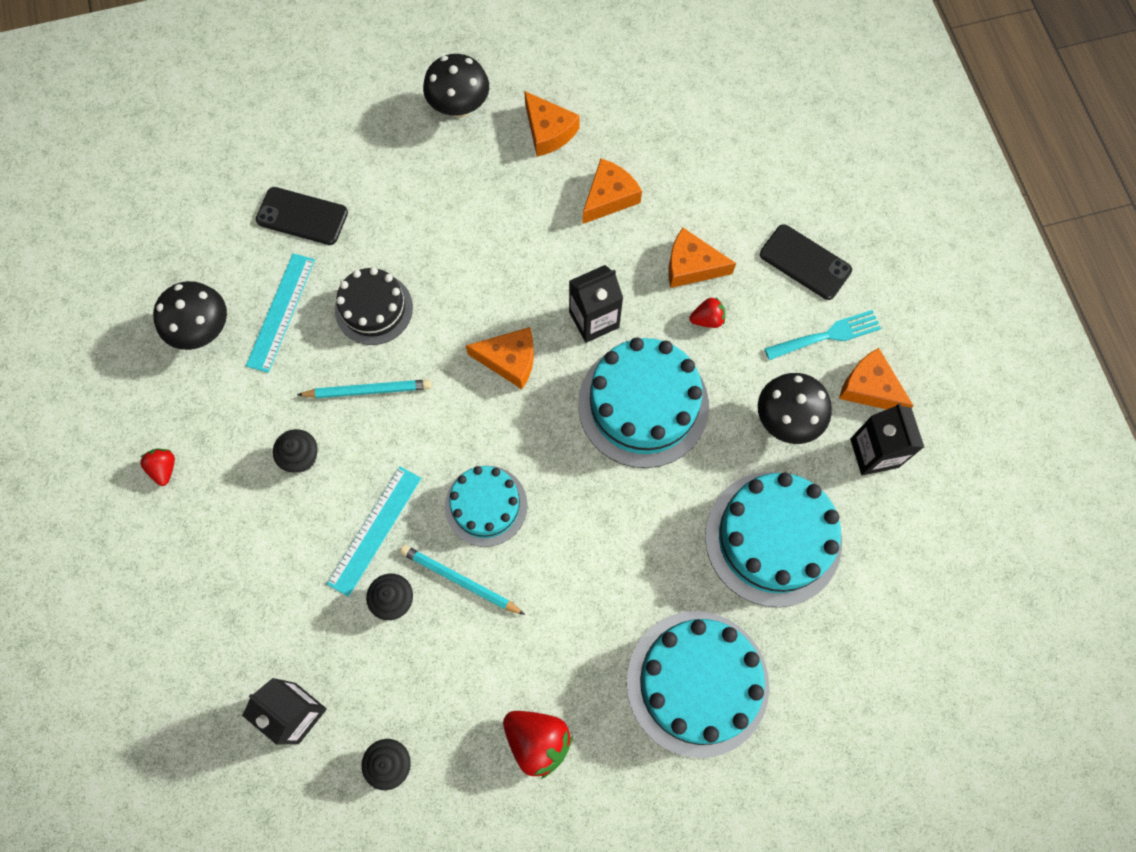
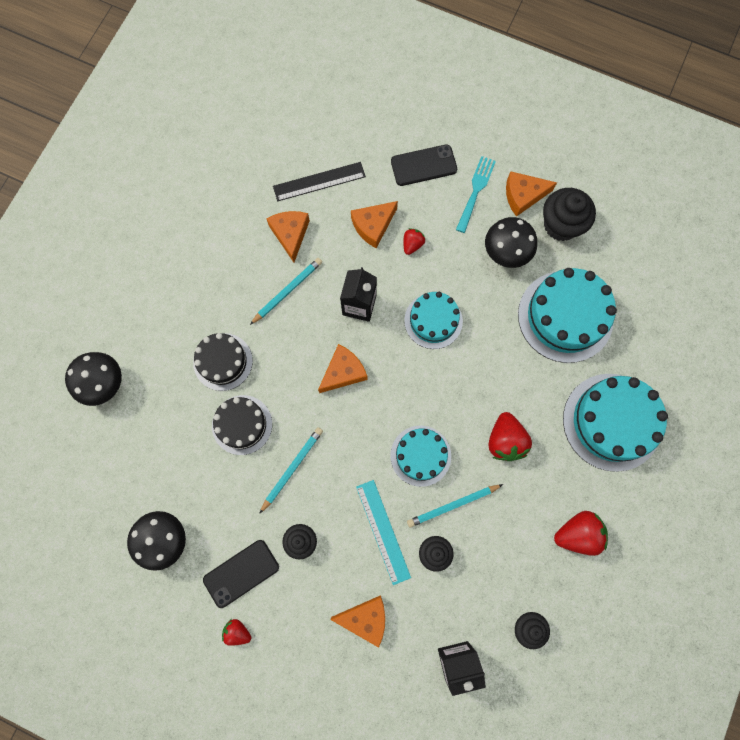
camera: 50 degrees left, 5 degrees up
turquoise ruler [246,253,315,373] -> none
black phone [256,187,348,245] -> black phone moved to [203,540,279,608]
black mushroom [423,54,489,118] -> black mushroom moved to [65,352,122,406]
orange cheese [524,91,580,157] -> orange cheese moved to [330,595,385,648]
turquoise cake [578,337,709,468] -> turquoise cake [404,292,463,349], size x0.61
black carton [850,403,924,475] -> black cupcake [543,188,596,241]
none -> black cake [193,333,253,391]
none -> turquoise pencil [250,258,322,325]
none -> black ruler [273,162,366,201]
none -> red strawberry [489,412,532,461]

